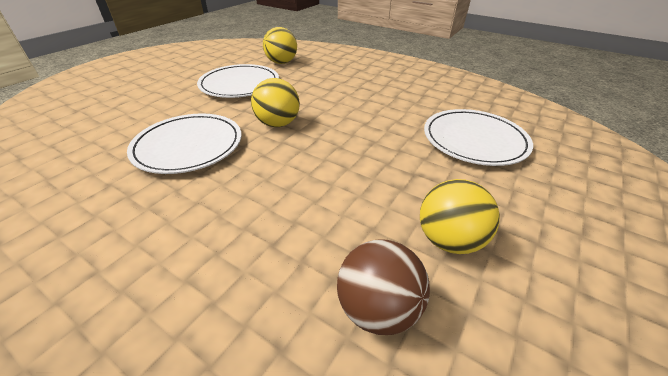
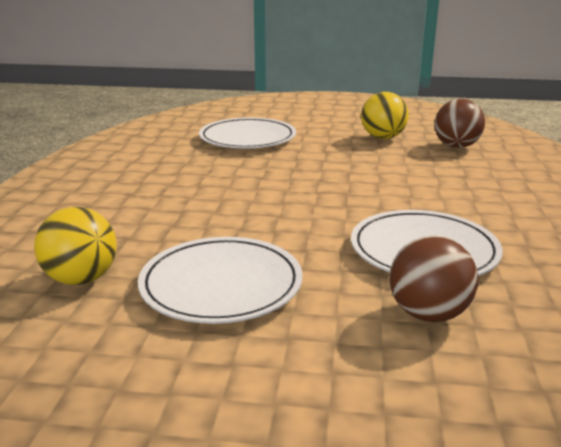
camera: 115 degrees left, 15 degrees down
yellow ball [251,78,300,127] -> none
none -> brown ball [389,236,478,322]

